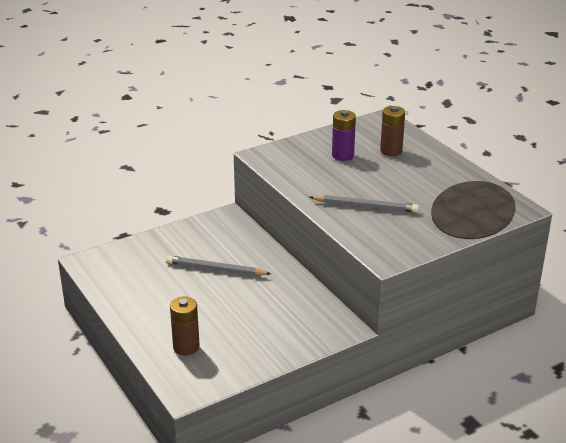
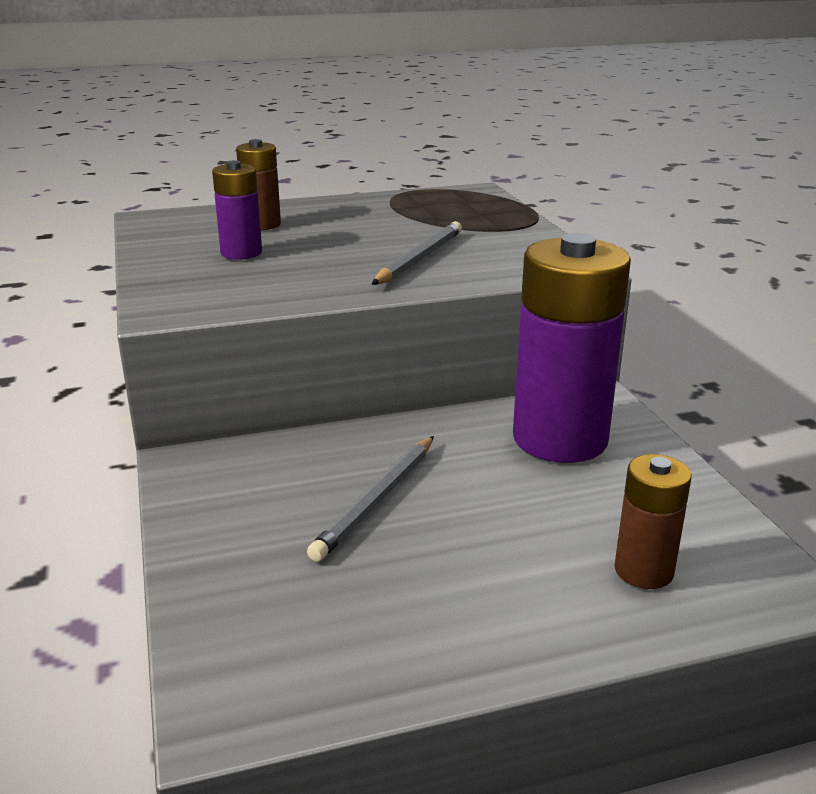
camera: 75 degrees left, 5 degrees down
none -> purple battery [513,233,631,463]

